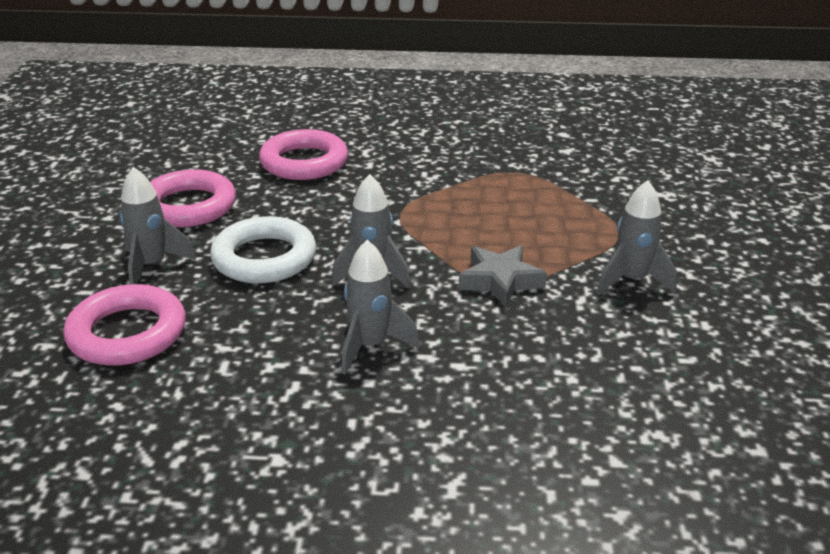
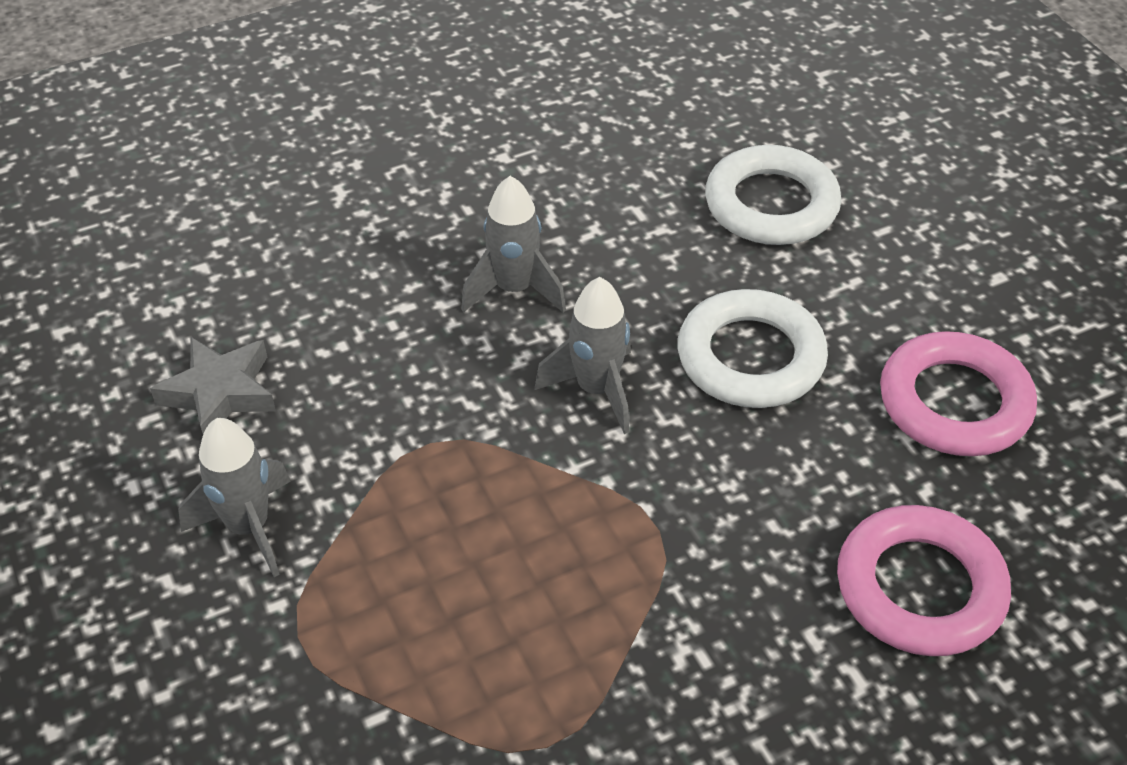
camera: 150 degrees right, 15 degrees up
pink ring [63,284,186,366] -> white ring [705,145,841,245]
grey rocket [119,167,196,284] -> none
grey star [459,245,547,307] -> grey star moved to [150,337,276,434]

